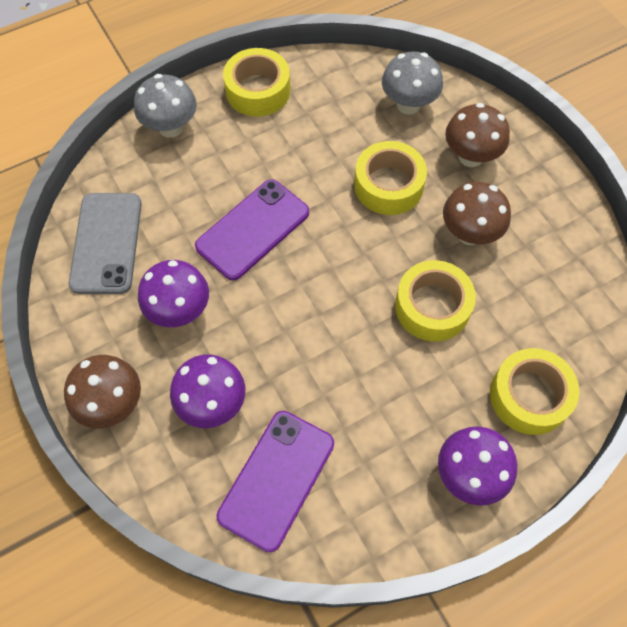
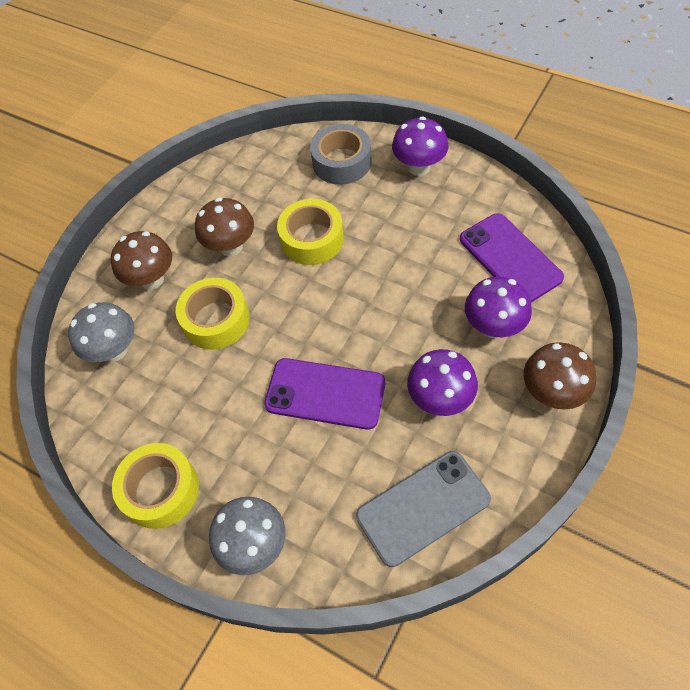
camera: 115 degrees left, 5 degrees down
purple phone [217,411,334,553] -> purple phone turned 60 degrees clockwise [460,213,564,302]
yellow tape [490,348,579,435] -> grey tape [310,124,371,185]

